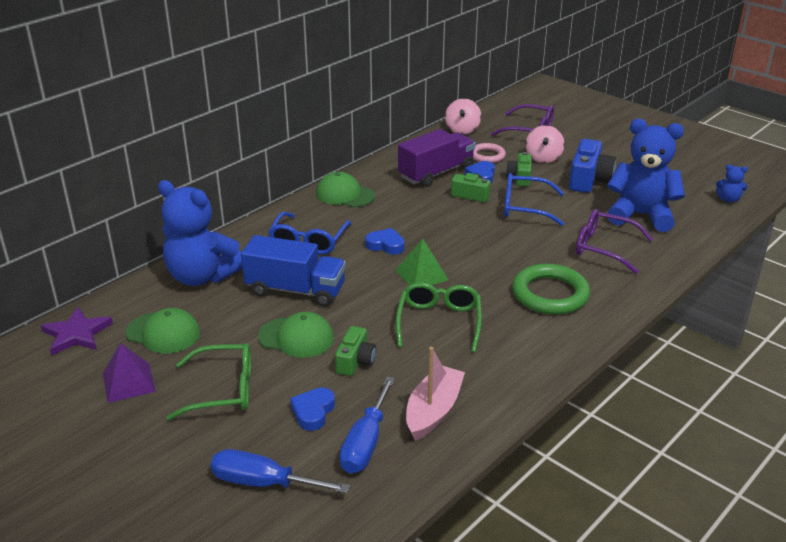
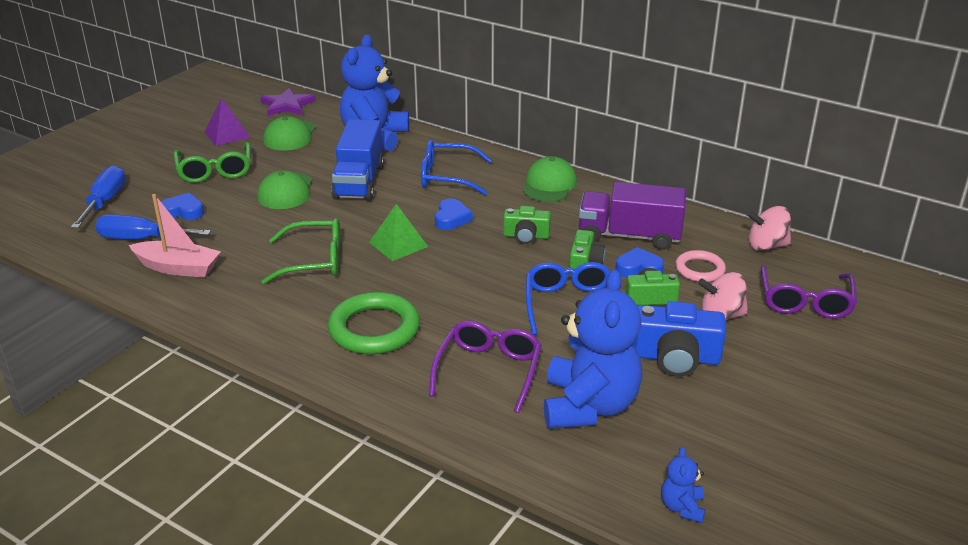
camera: 80 degrees right, 0 degrees up
green camera [335,326,376,376] -> green camera moved to [503,206,551,244]
purple truck [398,129,476,187] -> purple truck turned 150 degrees clockwise [579,182,686,250]

